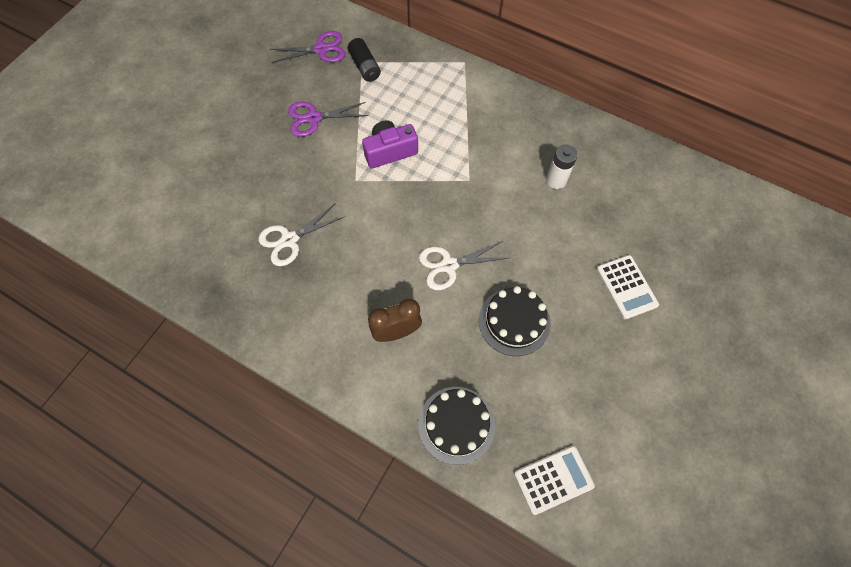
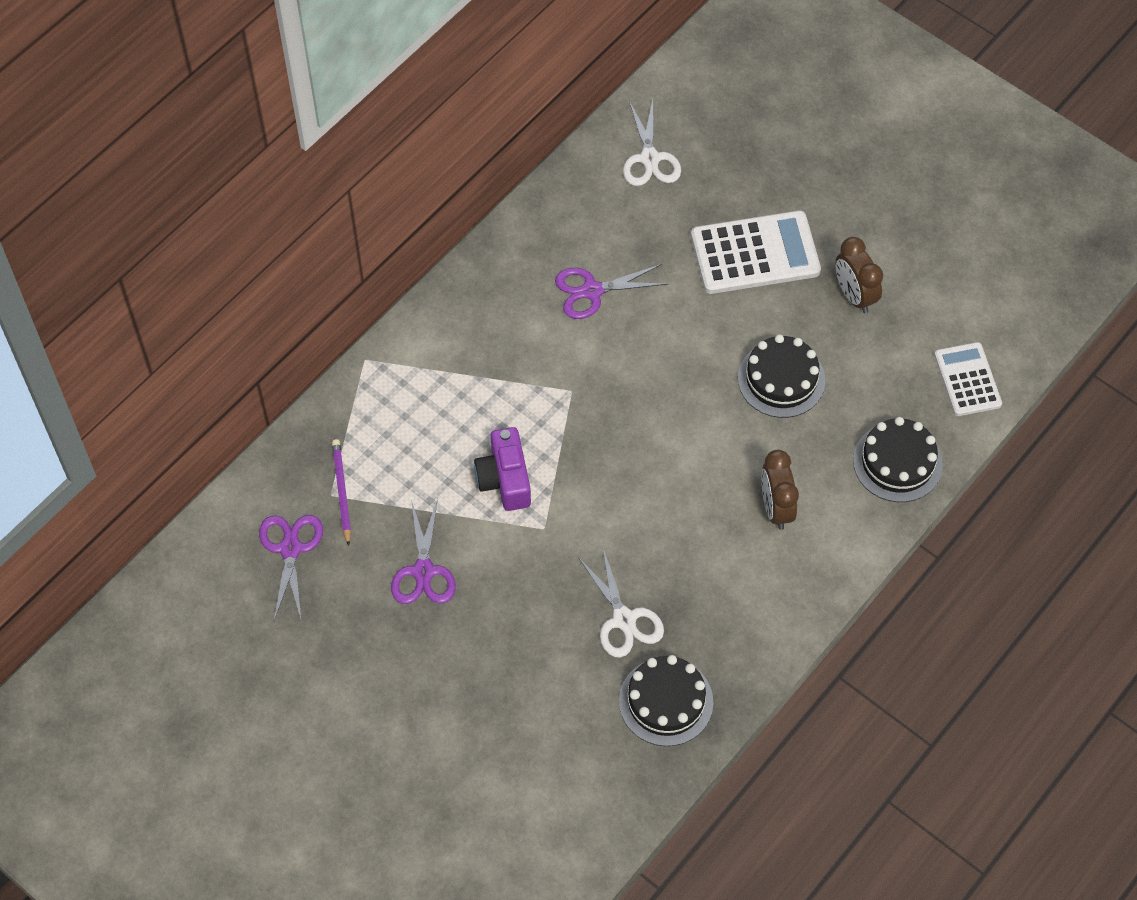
camera: 80 degrees left, 5 degrees down
black battery [348,38,381,82] -> purple pencil [332,439,351,546]
white scissors [419,241,508,290] -> white scissors moved to [623,99,681,186]
white battery [546,144,578,189] -> purple scissors [555,264,668,319]
white calculator [596,255,659,319] -> white calculator [691,210,821,294], size x1.61
none -> black cake [619,655,713,746]
none -> brown clock [835,237,883,313]

